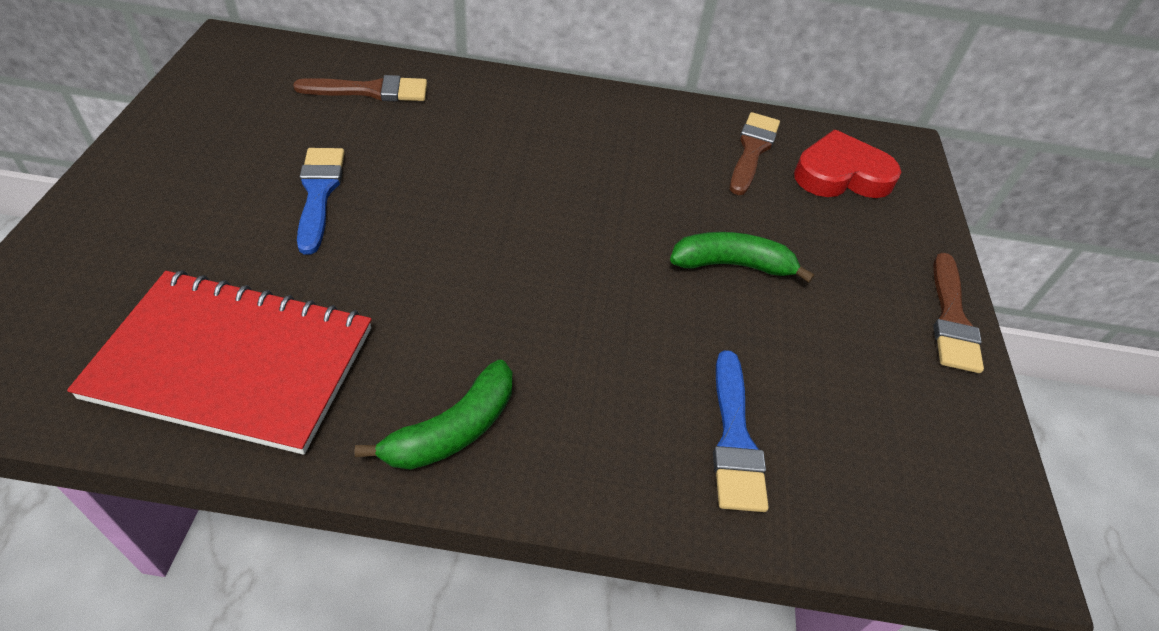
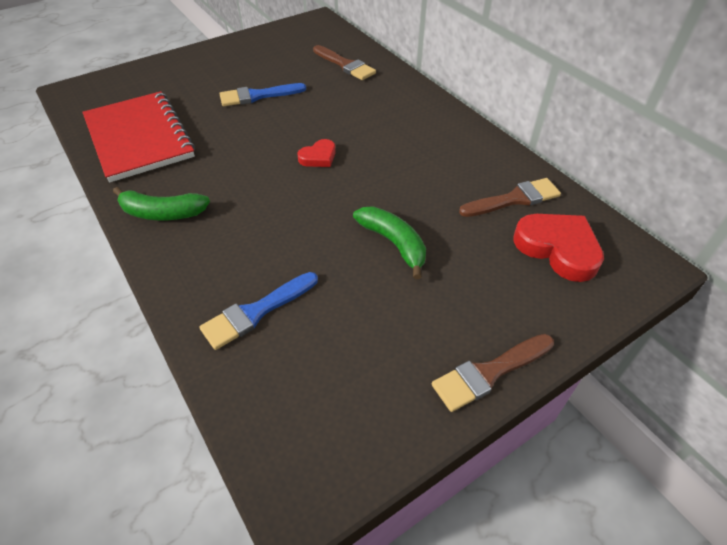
camera: 55 degrees right, 0 degrees up
blue brush [297,148,345,255] -> blue brush turned 150 degrees counterclockwise [219,83,306,106]
none -> red heart [298,139,336,167]

